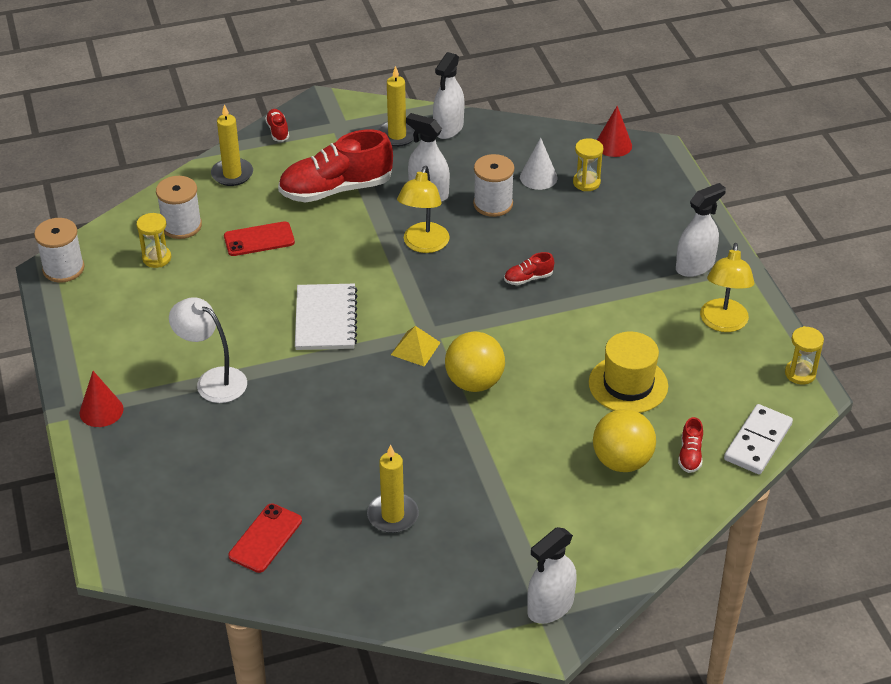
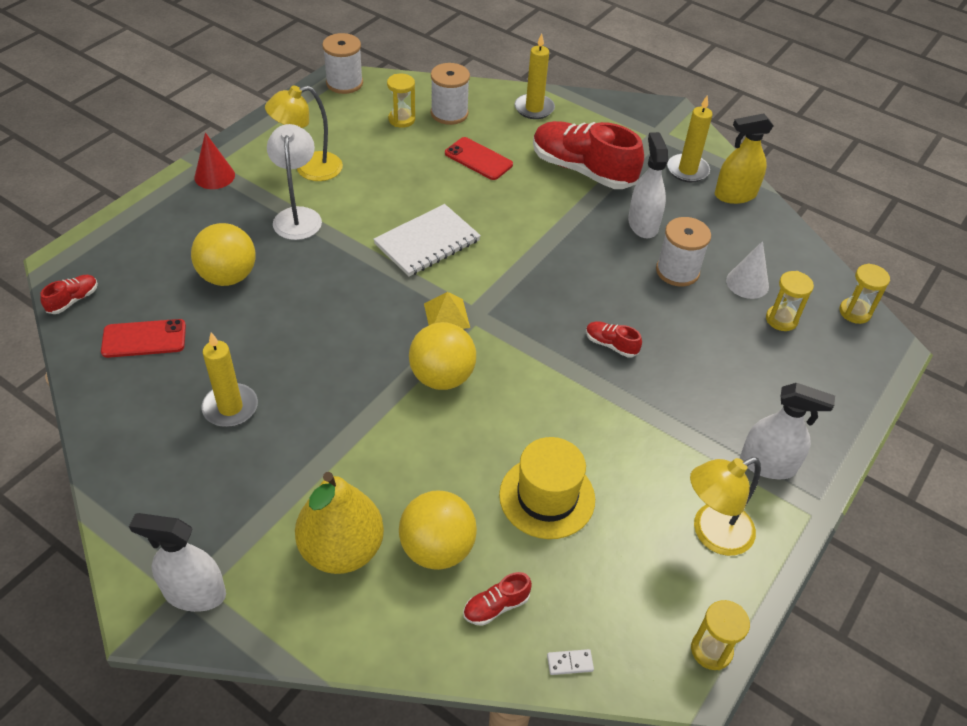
camera: 50 degrees right, 5 degrees up
red shoe [265,109,289,142] -> red shoe moved to [40,275,98,314]
yellow lamp [397,166,450,253] -> yellow lamp moved to [265,86,343,181]
white spray bottle [433,52,464,139] -> yellow spray bottle [715,113,773,204]
red cone [597,106,632,157] -> yellow hourglass [839,263,890,324]
white domino [724,404,793,474] -> white domino [547,649,594,675], size x0.41
none -> yellow ball [191,223,256,286]
none -> yellow pear [295,472,384,574]

